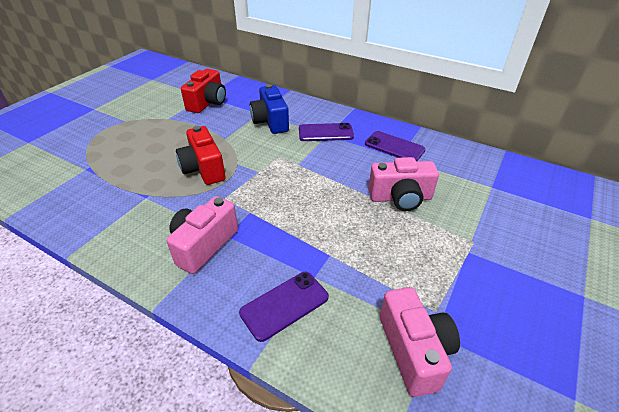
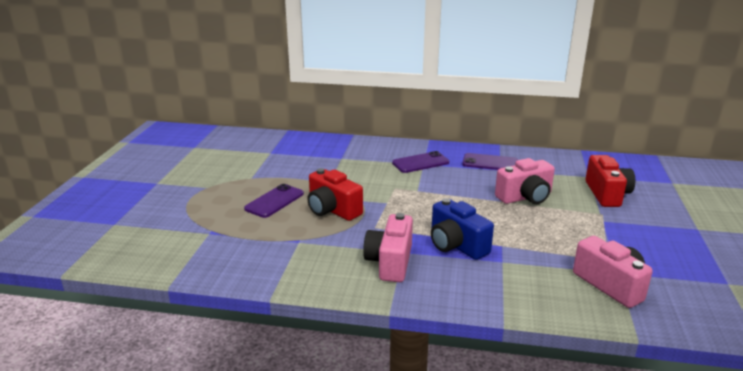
camera: 20 degrees left, 15 degrees down
red camera [181,69,226,113] -> red camera moved to [585,155,635,207]
purple phone [239,272,329,342] -> purple phone moved to [244,184,304,218]
blue camera [250,84,289,134] -> blue camera moved to [431,198,494,260]

